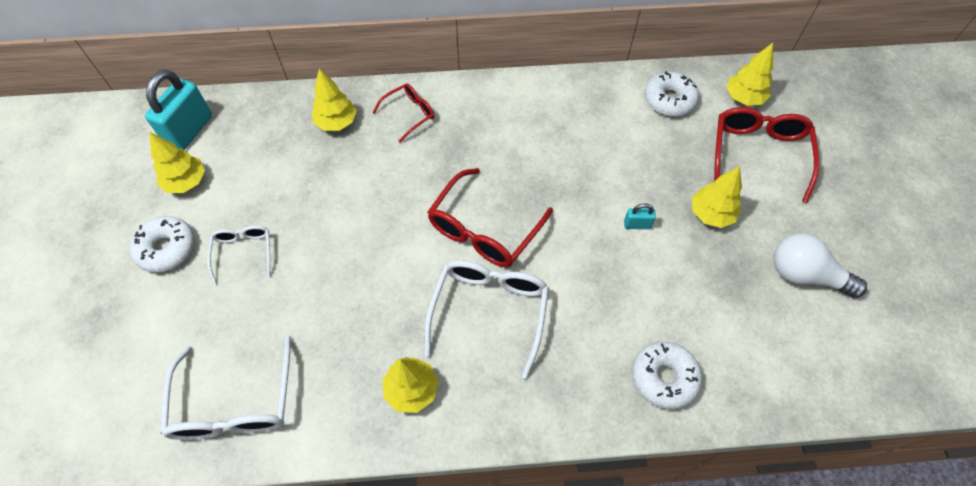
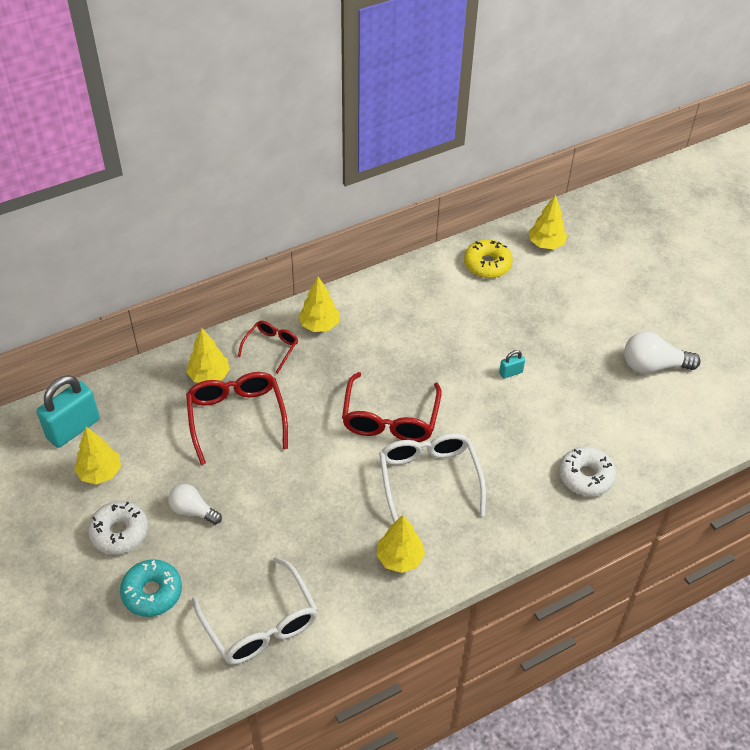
camera: 25 degrees left, 10 degrees down
turquoise padlock [145,70,212,150] -> turquoise padlock turned 45 degrees clockwise [37,375,100,448]
white glasses [207,225,270,284] -> white light bulb [168,484,222,525]
white donut [644,71,699,117] -> yellow donut [464,239,513,278]
yellow tree [692,166,742,228] -> yellow tree moved to [298,277,340,332]
red glasses [714,107,820,203] -> red glasses moved to [186,372,288,465]
none -> turquoise donut [120,559,182,617]

